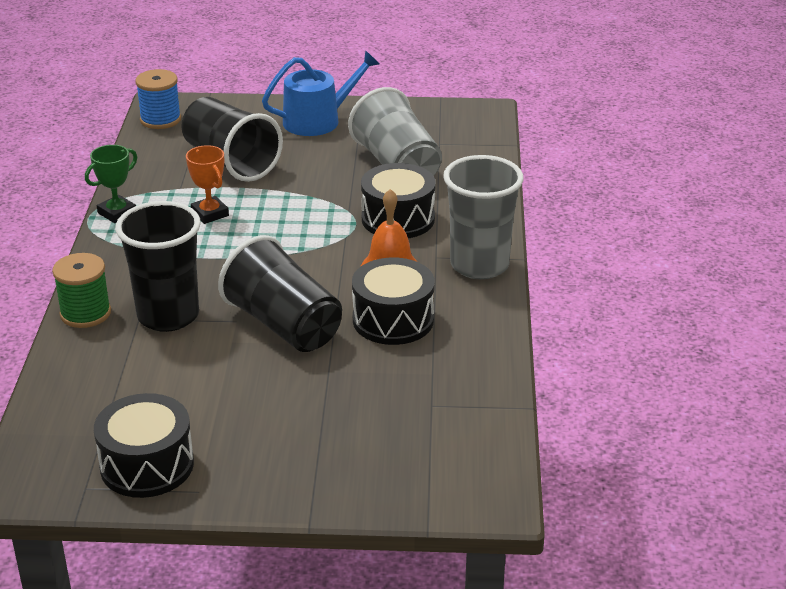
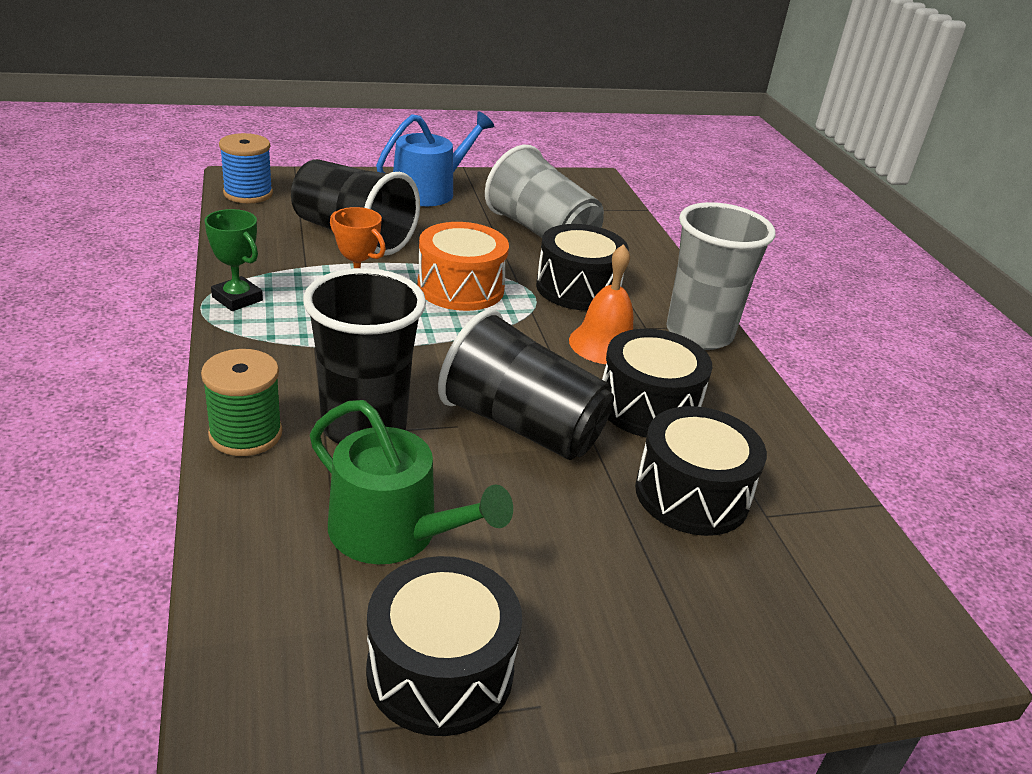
camera: 20 degrees left, 0 degrees up
green trophy [85,145,137,223] -> green trophy turned 75 degrees counterclockwise [205,209,263,311]
none -> green watering can [310,400,513,564]
none -> orange drum [417,222,509,311]
none -> black drum [635,406,767,536]

